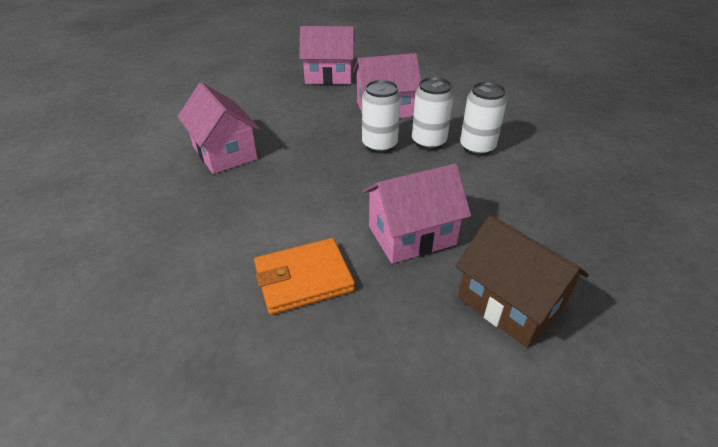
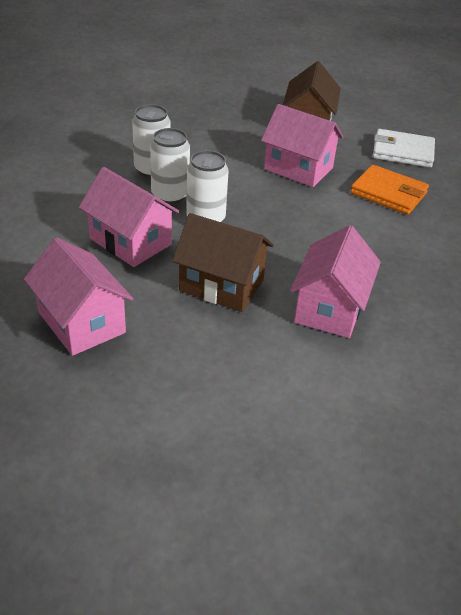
camera: 130 degrees left, 0 degrees up
none -> brown house [172,213,274,312]
none -> white wallet [373,129,435,168]

